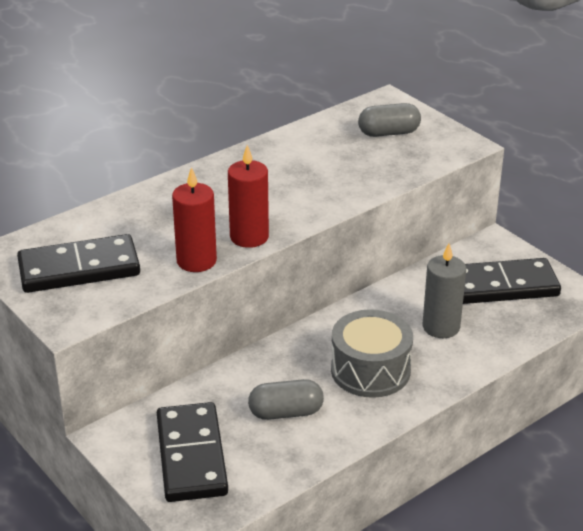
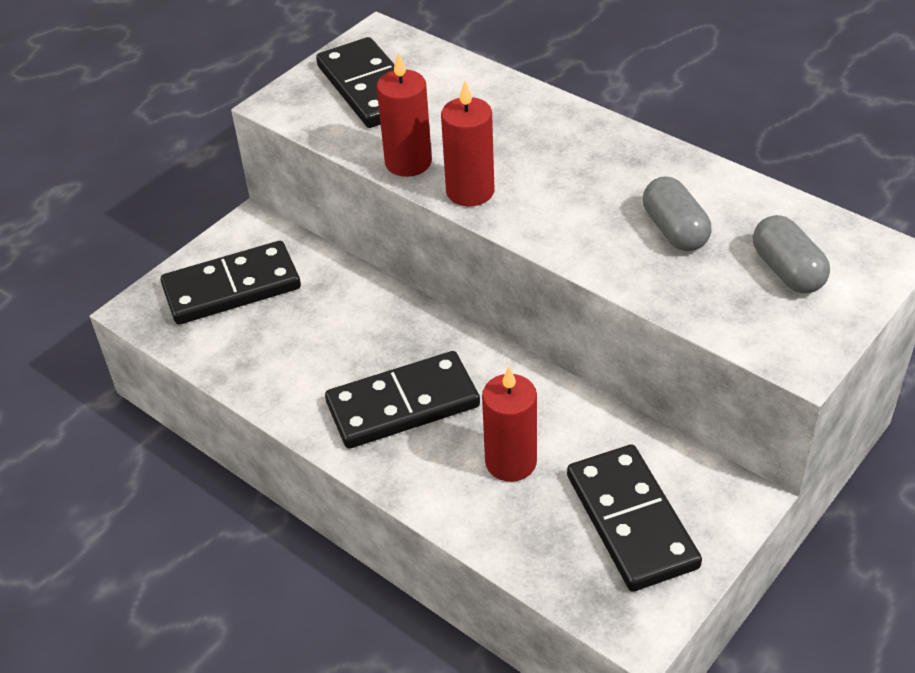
camera: 80 degrees right, 10 degrees up
grey capsule [248,379,324,420] -> grey capsule moved to [643,176,712,251]
grey drum [331,309,413,398] -> black domino [325,351,480,449]
grey candle [423,243,466,338] -> red candle [482,367,537,482]

